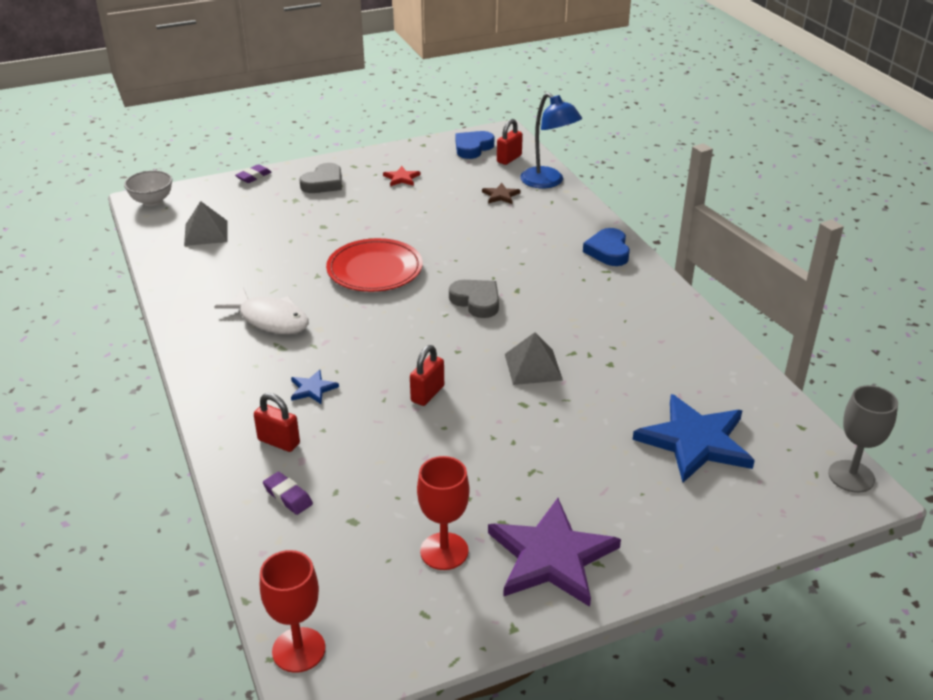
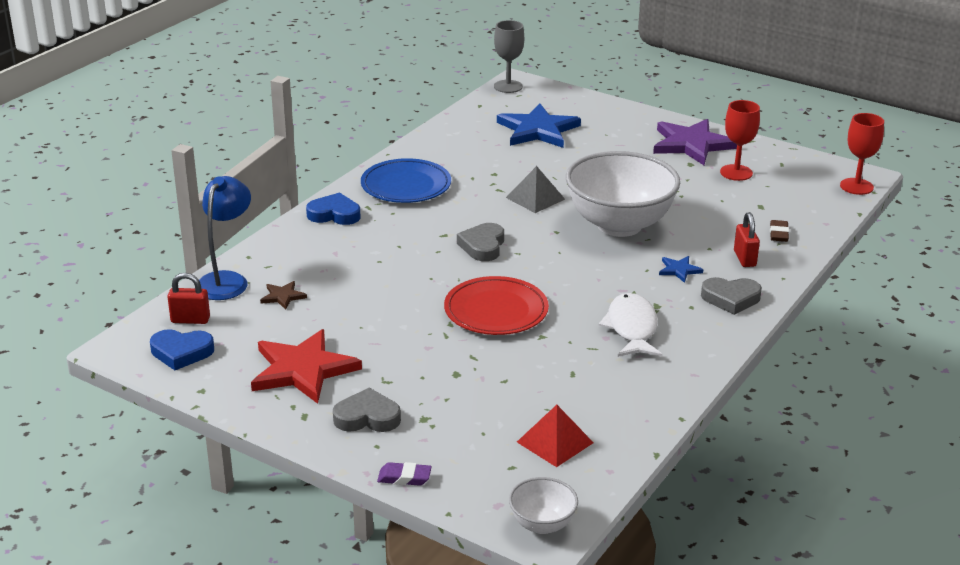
camera: 125 degrees left, 5 degrees down
grey pyramid [184,201,228,246] -> red pyramid [517,405,593,467]
purple eraser [263,472,313,515] -> brown eraser [770,220,789,242]
red star [383,166,420,186] -> red star [251,329,362,404], size x2.25
red padlock [410,345,444,406] -> white bowl [566,151,680,237]
blue heart [583,228,630,266] -> blue heart turned 135 degrees counterclockwise [306,193,360,225]
none -> blue plate [361,158,451,203]
none -> grey heart [701,277,762,315]

